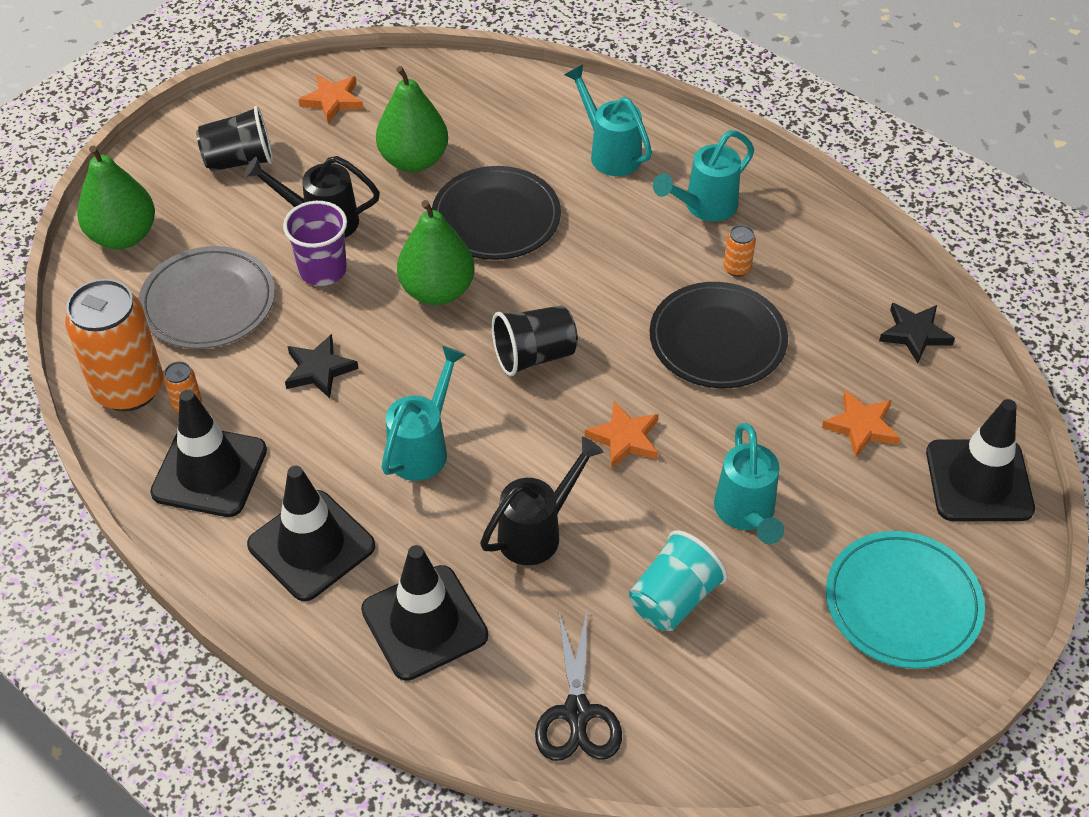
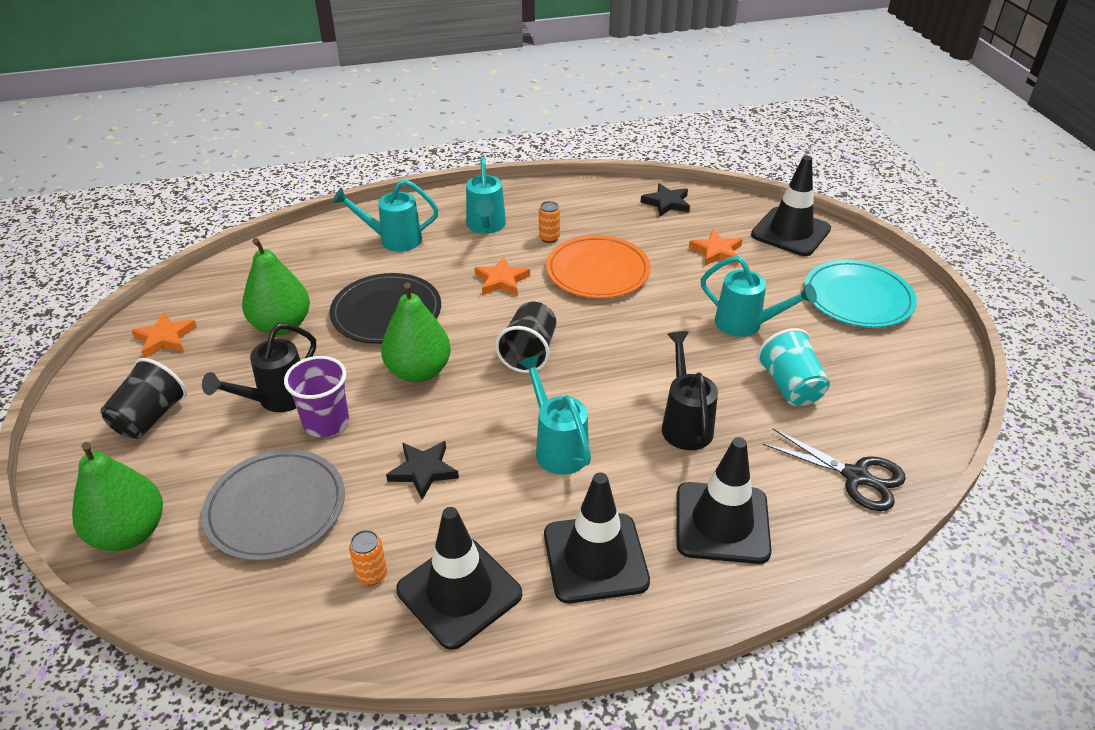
camera: 55 degrees left, 10 degrees down
orange can [65,279,163,411] -> none
orange star [585,401,659,469] -> orange star moved to [474,257,530,296]
black plate [650,282,788,388] -> orange plate [546,235,651,298]

